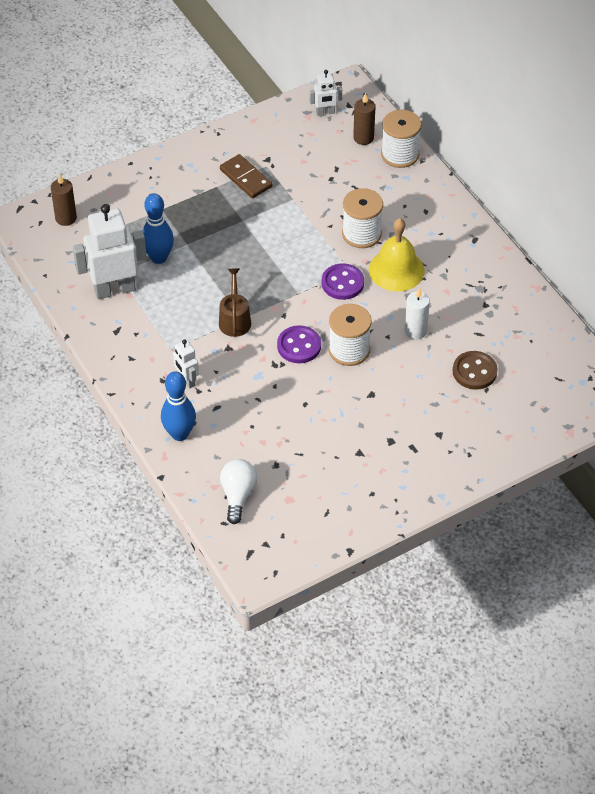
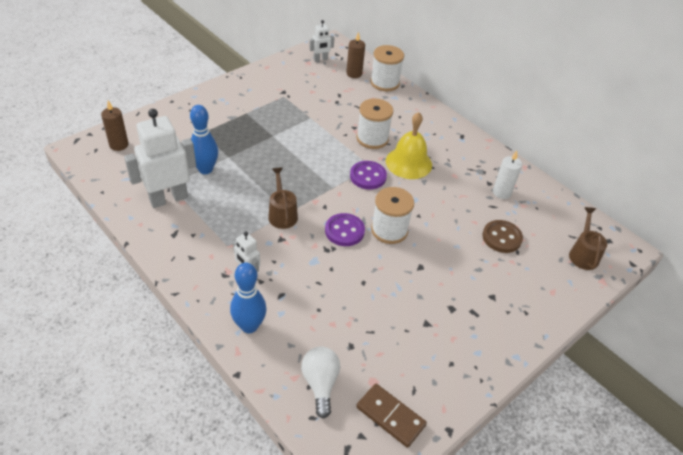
camera: 15 degrees left, 5 degrees down
brown domino [220,154,272,198] -> brown domino moved to [356,384,427,448]
white candle [405,288,430,339] -> white candle moved to [493,151,522,199]
none -> brown watering can [569,207,607,270]

